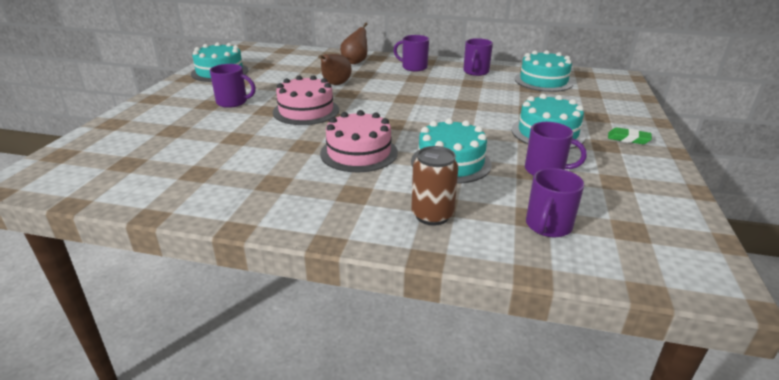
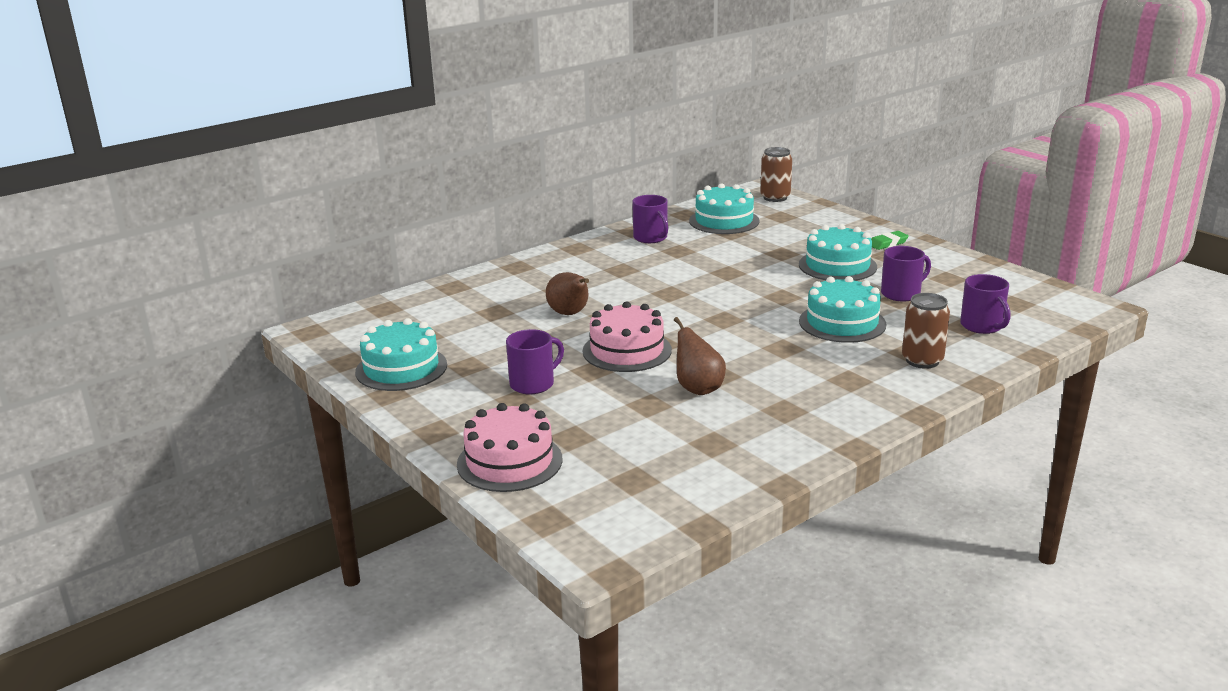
camera: 50 degrees left, 5 degrees down
pink cake [320,110,398,172] -> pink cake moved to [457,403,562,492]
brown pear [340,23,368,64] -> brown pear moved to [674,317,726,395]
purple mug [394,35,429,71] -> none
none -> brown can [760,147,792,202]

